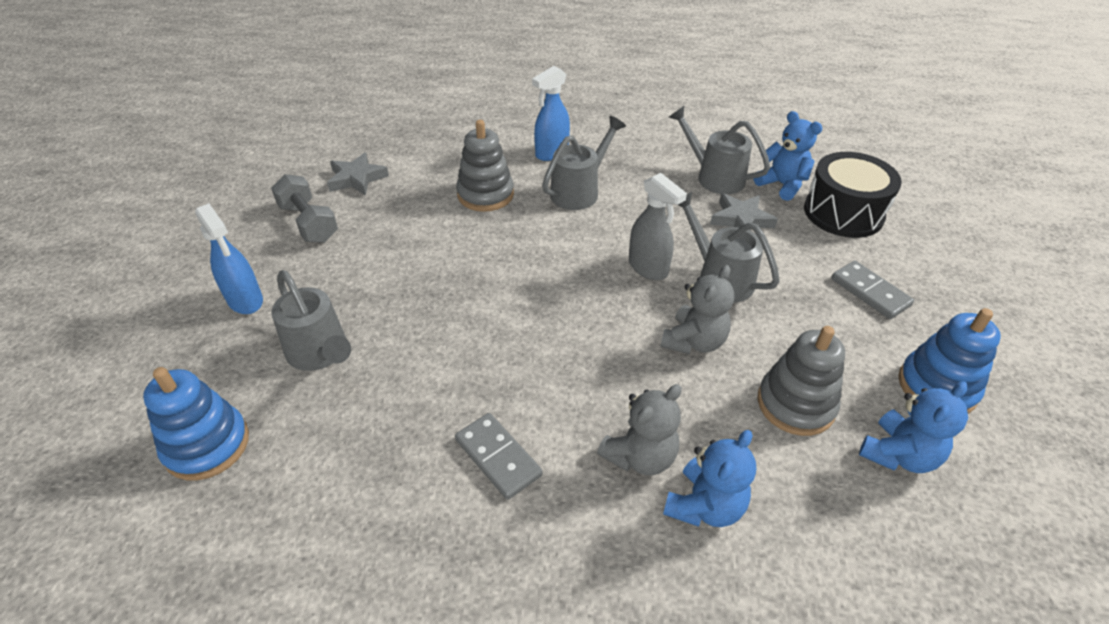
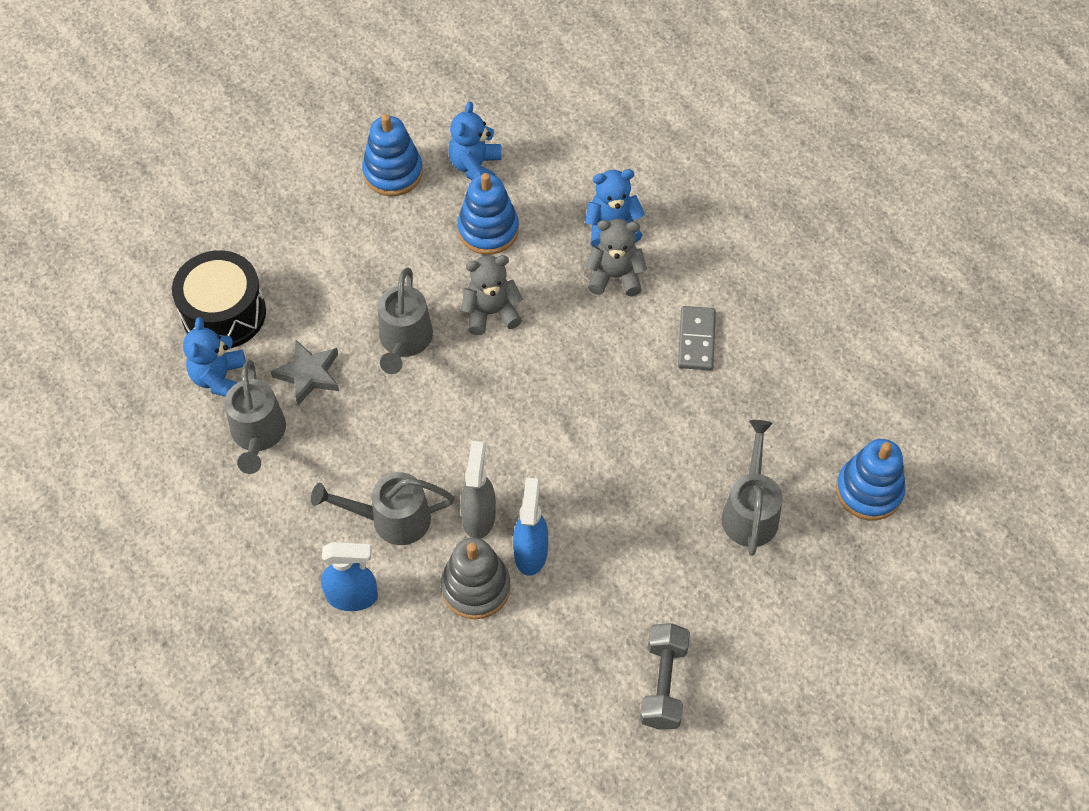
camera: 135 degrees left, 15 degrees up
blue spray bottle [195,203,263,314] -> blue spray bottle moved to [513,478,548,576]
grey star [327,152,389,196] -> none
grey spray bottle [629,173,687,280] -> grey spray bottle moved to [460,441,496,539]
grey stacking toy [758,326,845,436] -> blue stacking toy [457,173,519,255]
grey domino [832,261,914,319] -> none
blue teddy bear [859,382,968,473] -> blue teddy bear turned 75 degrees counterclockwise [448,102,501,180]

